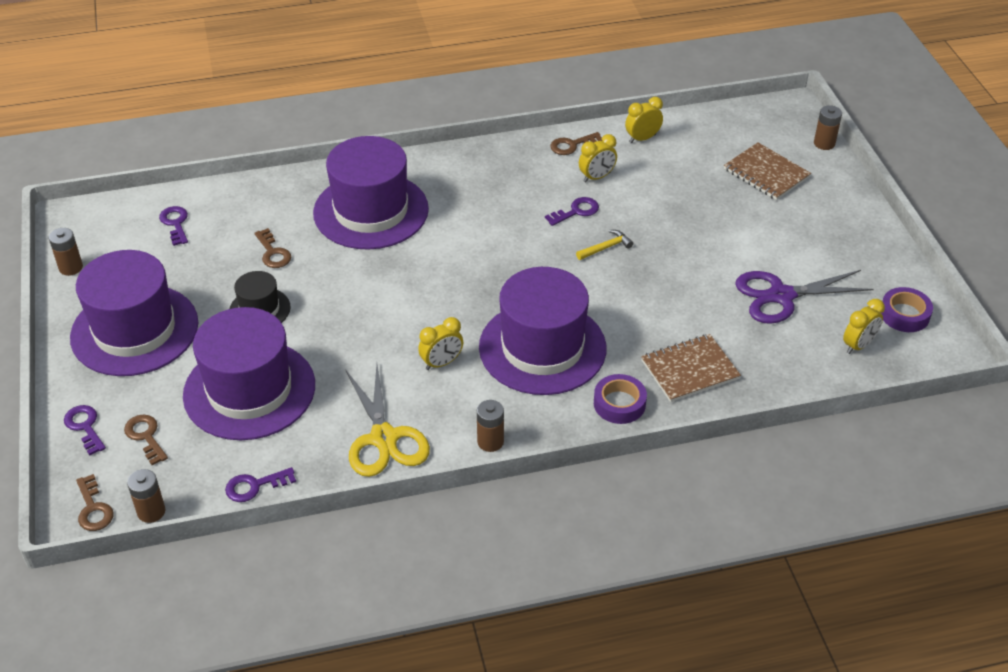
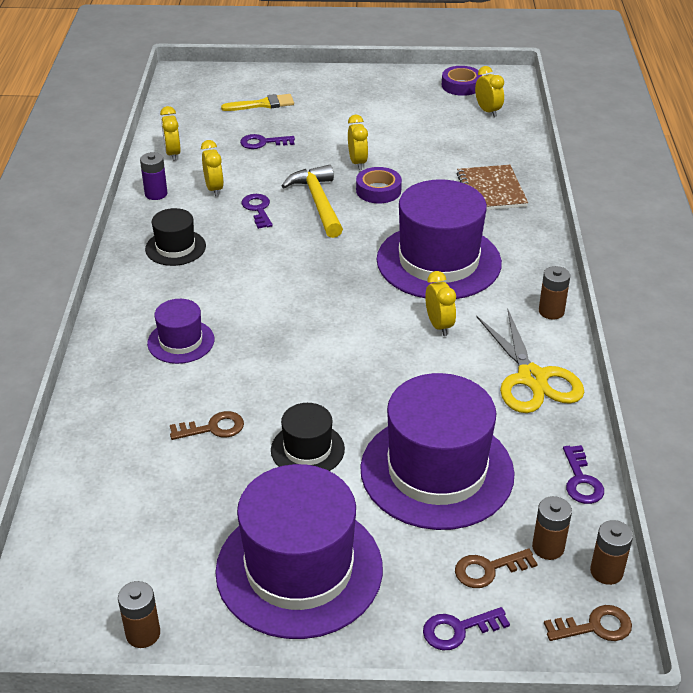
camera: 75 degrees left, 5 degrees down
purple key [159,206,188,246] -> purple key moved to [240,134,295,149]
purple hat [313,136,429,249] -> purple hat [147,299,214,364], size x0.49
yellow scissors [345,365,430,477] -> yellow scissors turned 75 degrees clockwise [477,309,584,413]
brown key [550,132,602,155] -> purple battery [140,152,167,200]
yellow hammer [576,230,633,260] -> yellow hammer [282,165,343,238], size x1.91
purple tape [594,374,647,424] -> purple tape moved to [356,167,402,203]
brown notebook [724,143,811,200] -> yellow brush [221,94,294,111]
purple scissors [735,270,874,324] -> none
brown battery [814,105,842,150] -> brown battery moved to [532,496,572,560]
none -> black hat [145,208,206,266]
none -> yellow clock [348,114,368,170]

